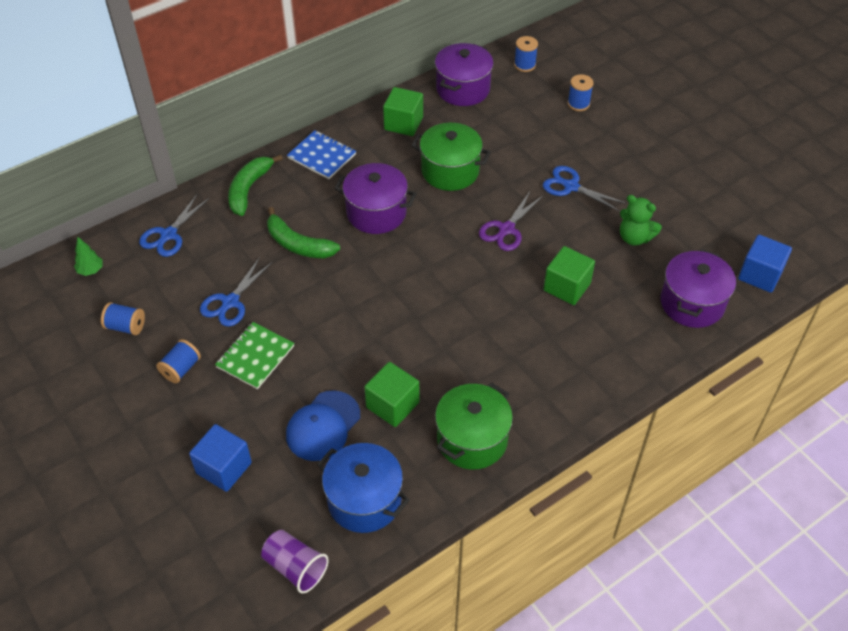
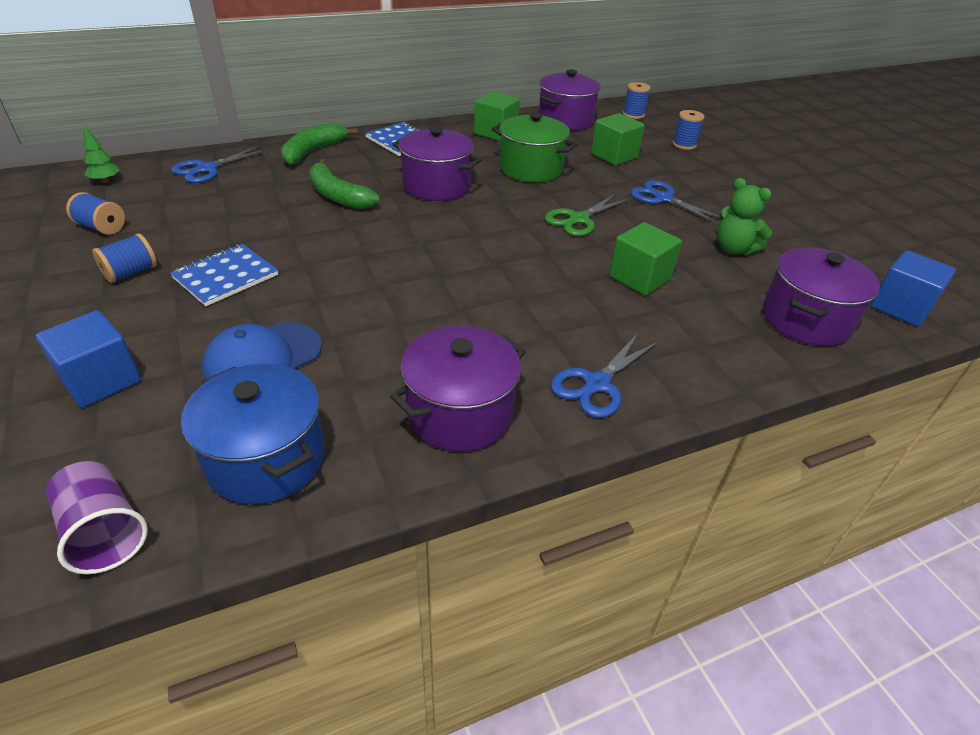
camera: 10 degrees right, 10 degrees down
blue scissors [200,257,272,327] -> blue scissors moved to [551,334,658,418]
green notebook [215,322,294,389] -> blue notebook [170,244,278,306]
green cube [364,362,419,427] -> green cube moved to [591,113,645,165]
green pot [435,383,513,470] -> purple pot [390,326,526,452]
purple scissors [479,191,543,251] -> green scissors [545,194,629,236]

